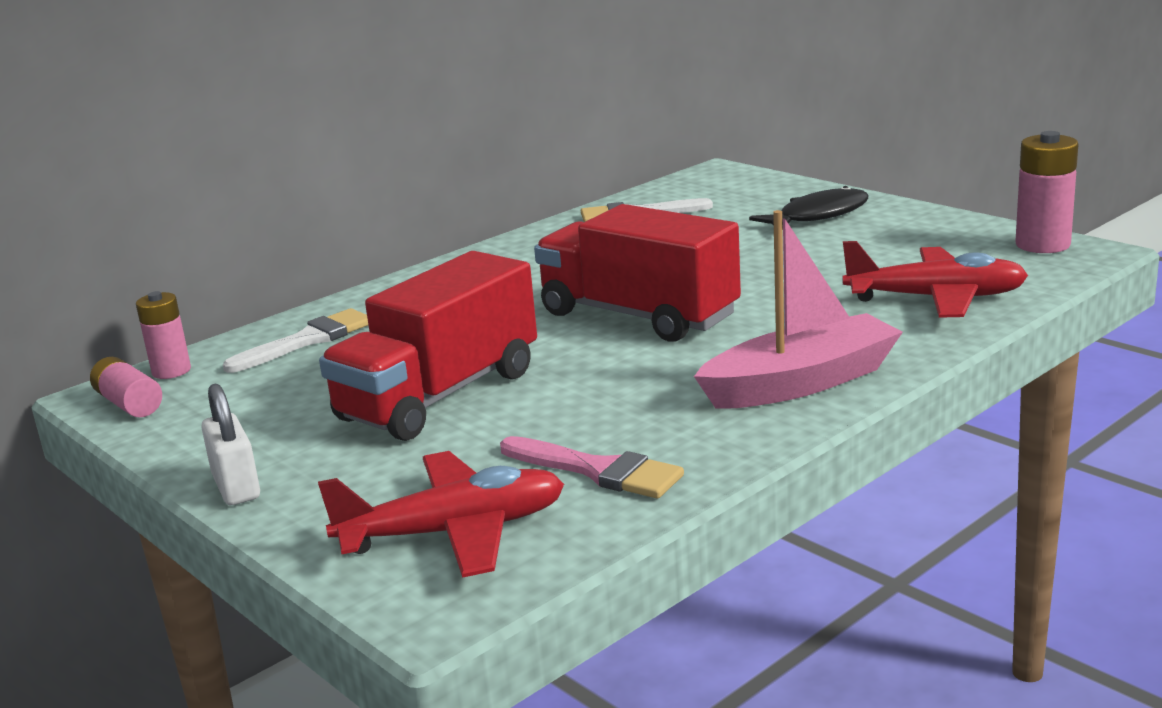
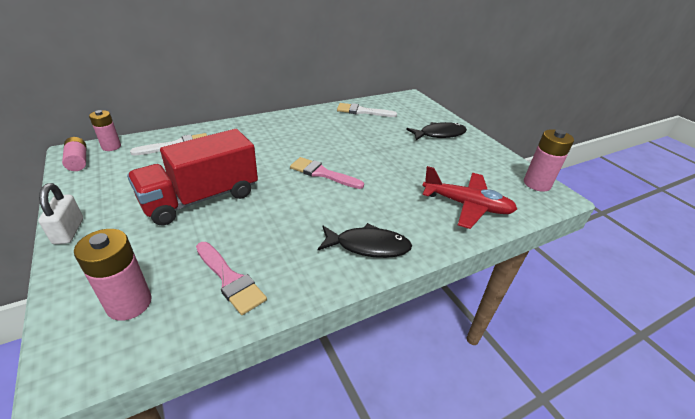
camera: 10 degrees right, 15 degrees up
red plane [318,451,564,578] -> pink battery [74,229,152,321]
red truck [534,204,741,341] -> pink brush [290,157,364,189]
pink boat [694,210,903,408] -> black fish [318,223,412,258]

